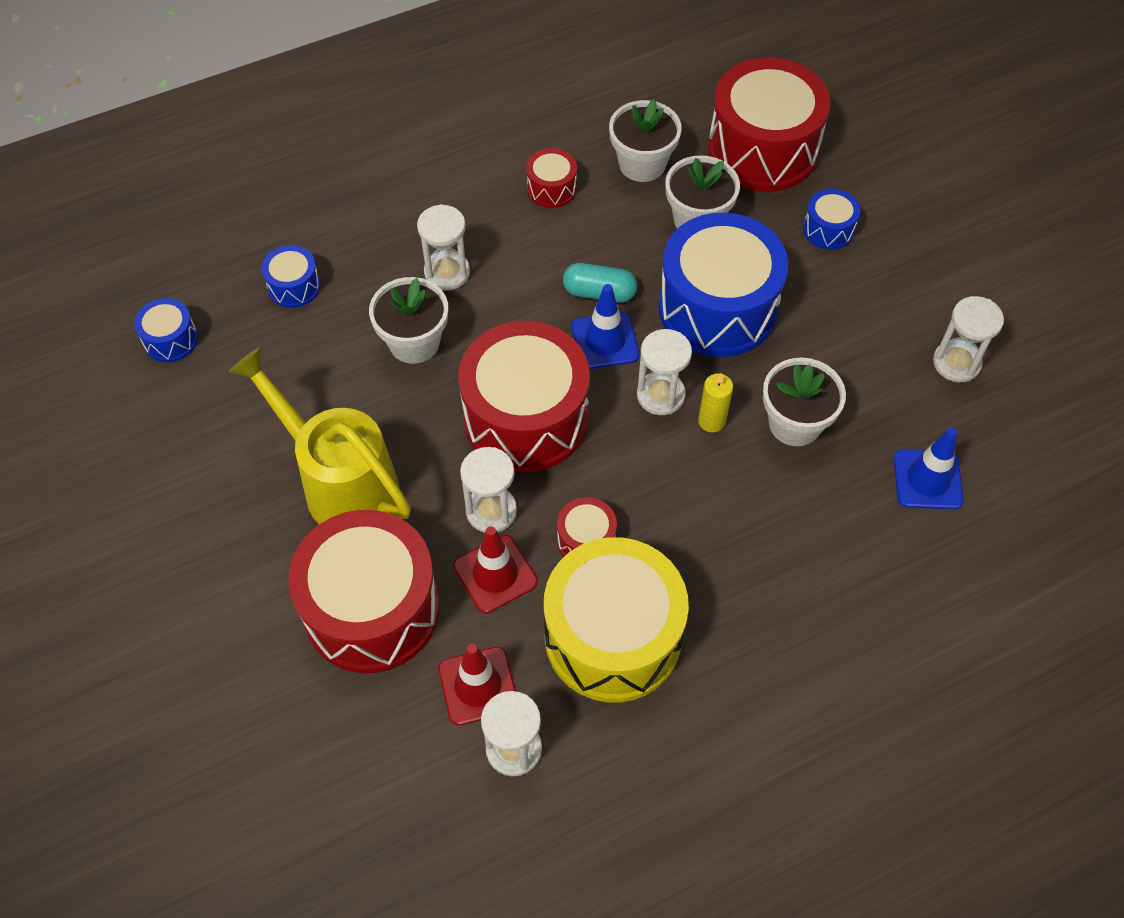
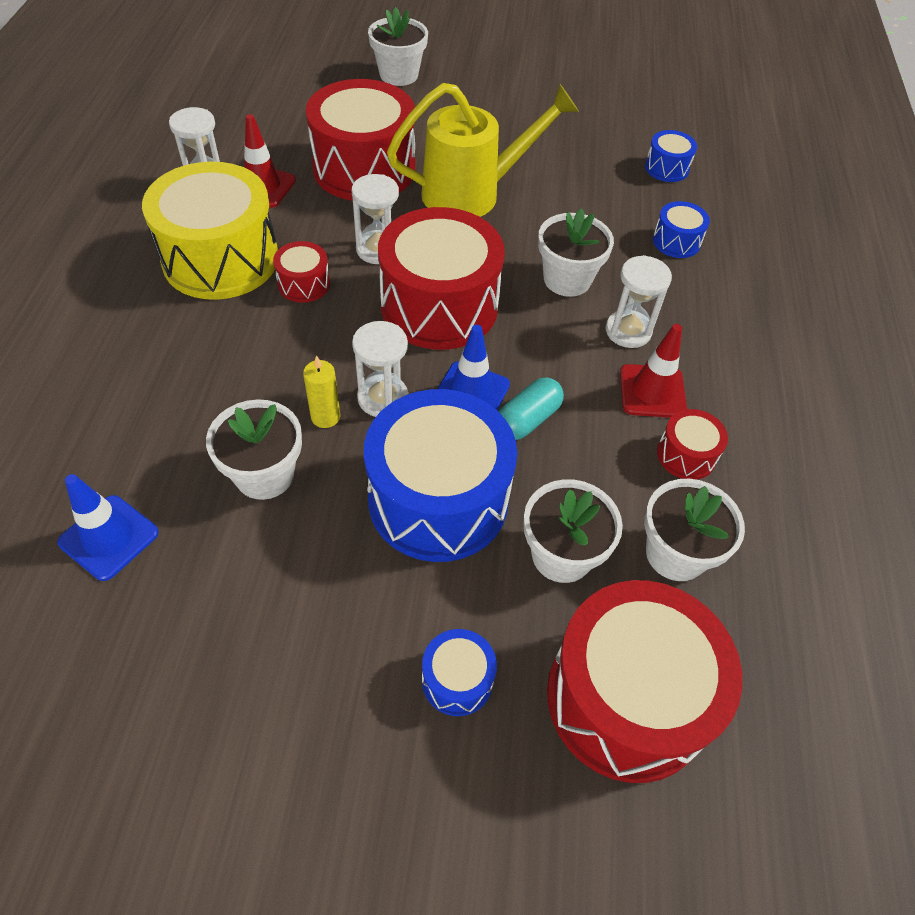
camera: 120 degrees right, 5 degrees down
red traffic cone [453,526,538,614] -> red traffic cone moved to [620,324,687,418]
white hourglass [933,296,1004,382] -> none
none -> white flower pot [368,7,428,86]

